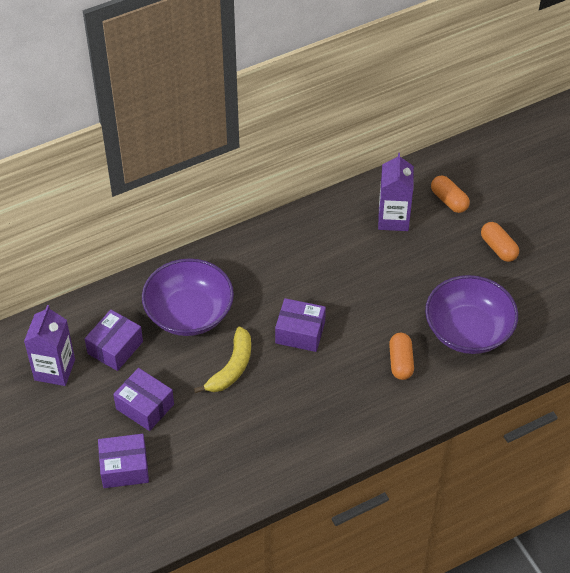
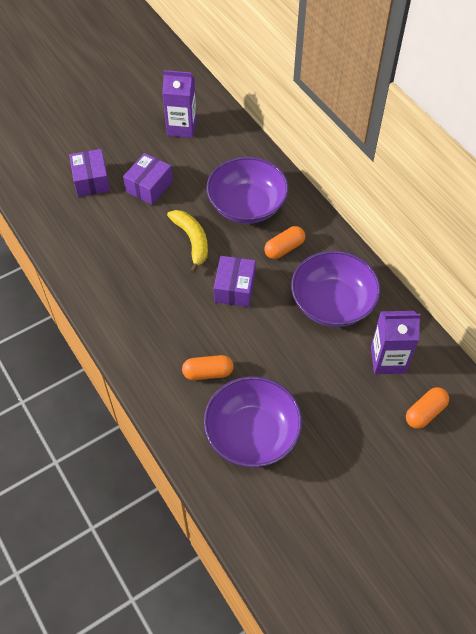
camera: 85 degrees right, 5 degrees up
purple box [85,310,143,371] -> none
yellow banana [194,327,251,393] -> yellow banana turned 135 degrees counterclockwise [167,210,208,273]
orange capsule [481,222,519,262] -> orange capsule moved to [264,226,305,259]
none -> purple bowl [291,251,381,327]

